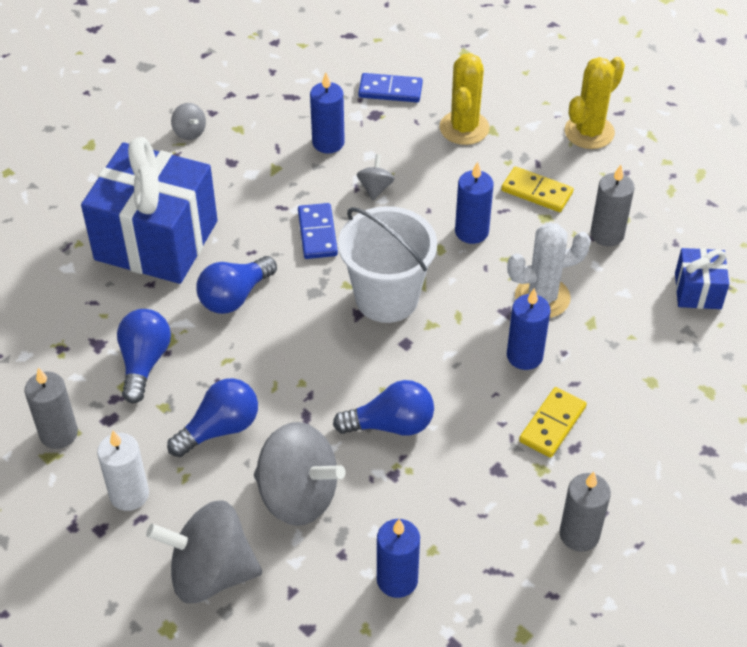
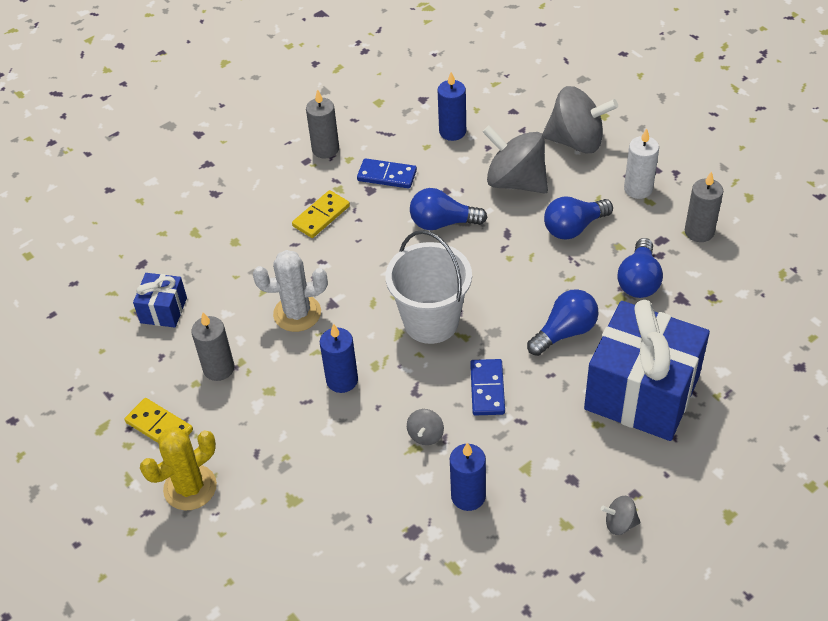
camera: 170 degrees left, 0 degrees up
grey spinning top [171,103,206,140] -> grey spinning top turned 60 degrees counterclockwise [601,496,641,535]
blue domino [358,73,423,102] -> blue domino moved to [357,158,417,189]
yellow cactus [440,53,489,145] -> none
yellow domino [501,166,574,212] -> yellow domino moved to [125,398,193,443]
blue candle [507,288,551,370] -> none

